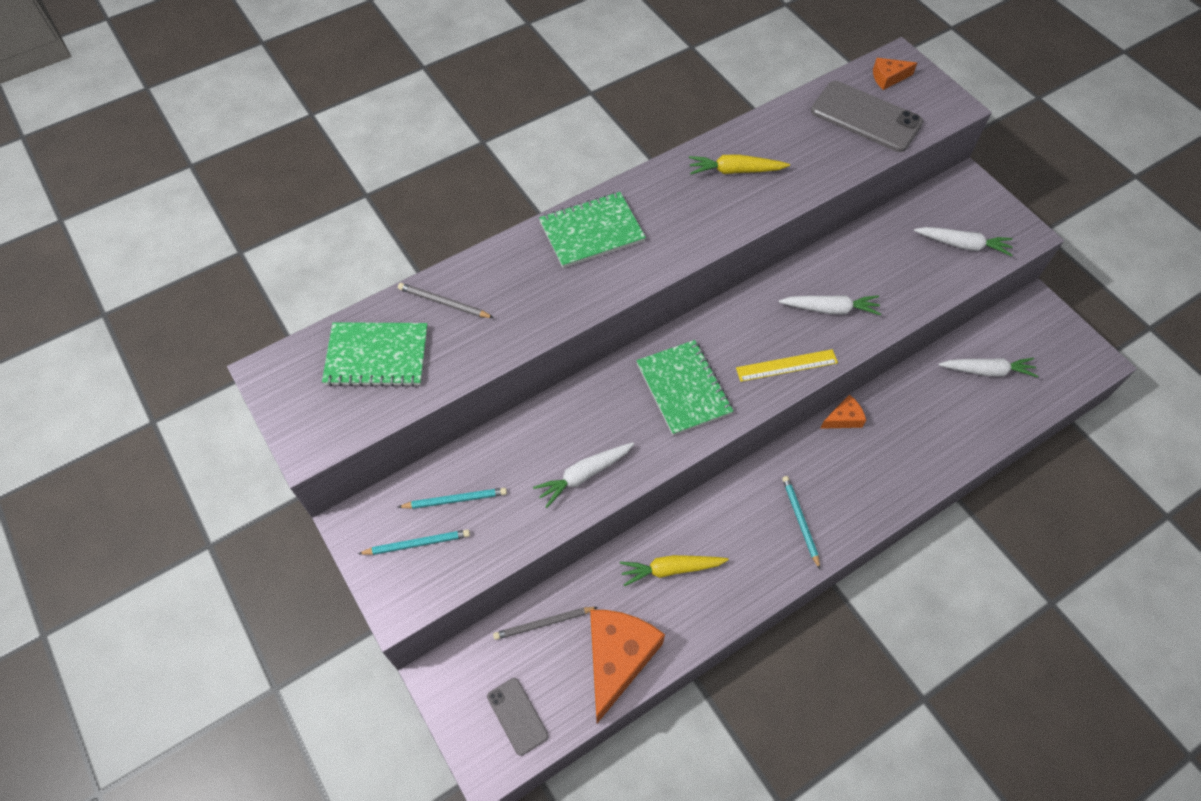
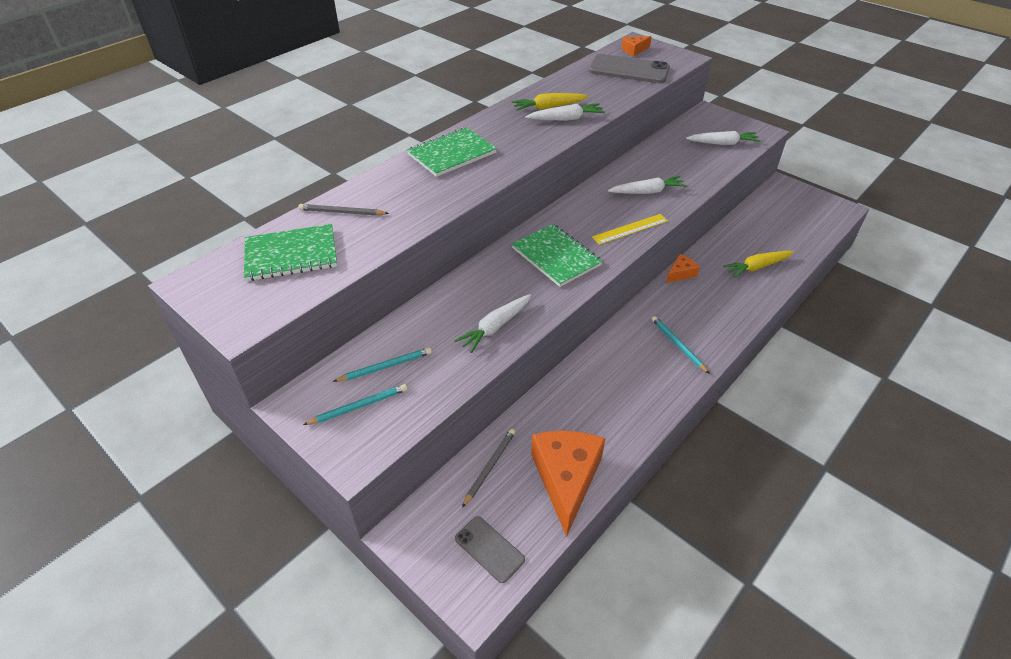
camera: 15 degrees left, 15 degrees down
grey pencil [493,607,598,640] -> grey pencil turned 150 degrees clockwise [462,429,515,508]
yellow carrot [620,555,729,586] -> yellow carrot moved to [723,251,794,278]
white carrot [939,358,1038,377] -> white carrot moved to [525,103,605,121]

